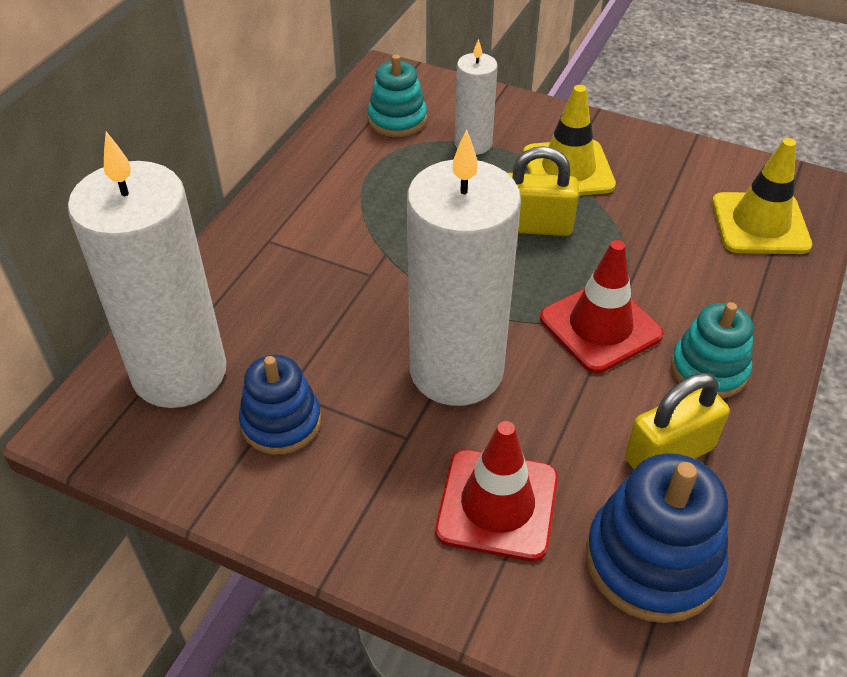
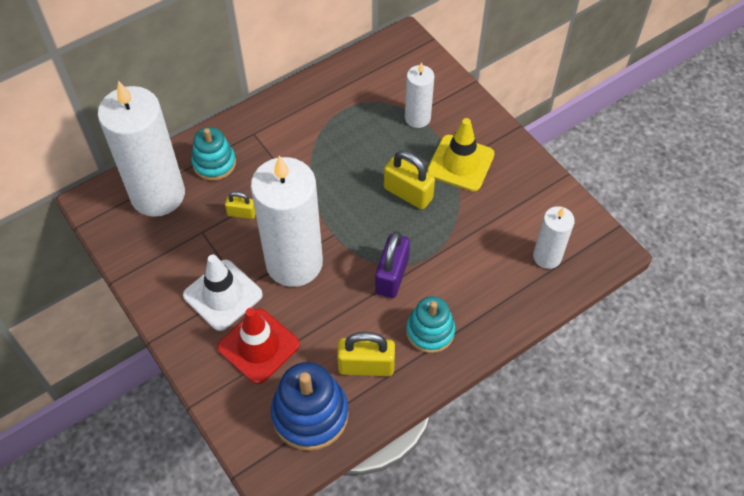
camera: 30 degrees right, 10 degrees up
blue stacking toy [239,355,321,455] -> none
turquoise stacking toy [368,54,427,137] -> turquoise stacking toy moved to [191,127,236,181]
red traffic cone [540,240,664,373] -> purple padlock [375,231,410,298]
yellow traffic cone [712,138,812,254] -> white candle [533,206,575,269]
none -> white traffic cone [183,255,263,331]
none -> yellow padlock [225,191,256,219]

